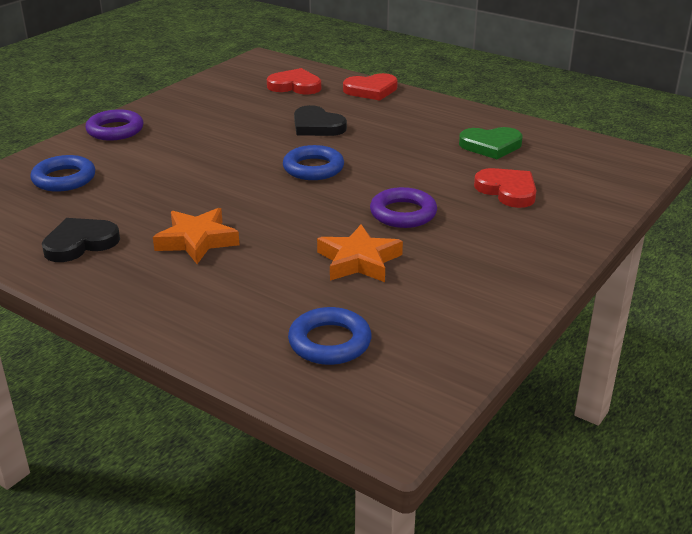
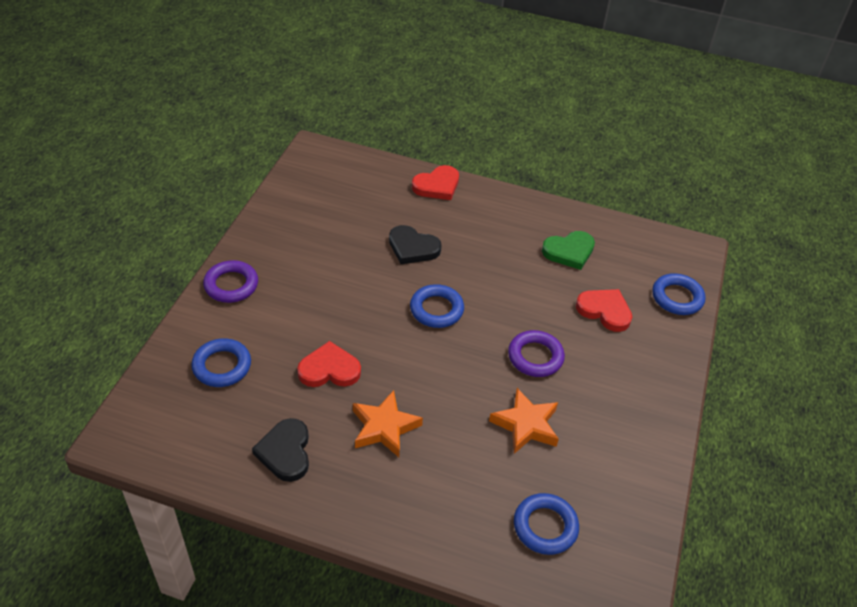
camera: 20 degrees left, 15 degrees up
black heart [42,218,120,262] -> black heart turned 45 degrees counterclockwise [252,418,309,482]
red heart [267,68,321,94] -> red heart moved to [297,341,361,387]
none -> blue ring [652,273,706,315]

